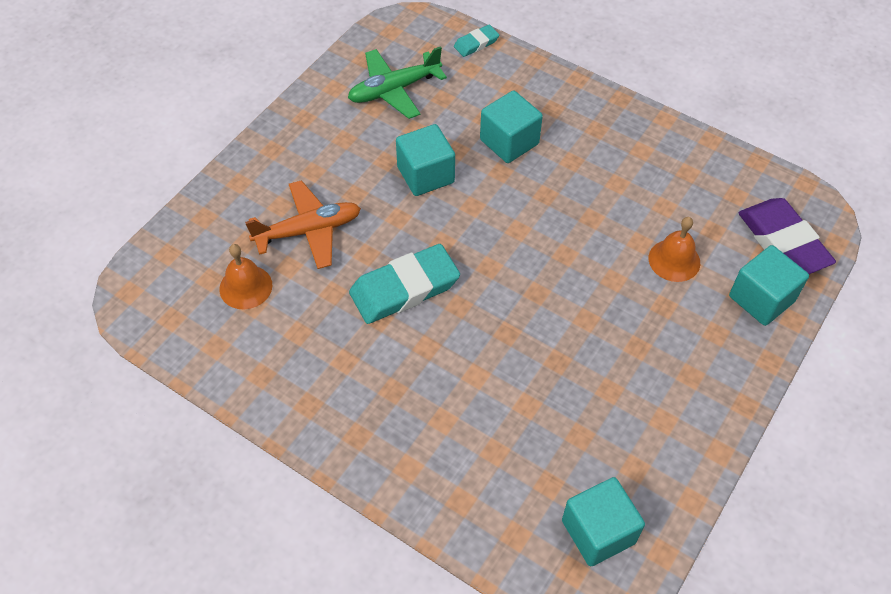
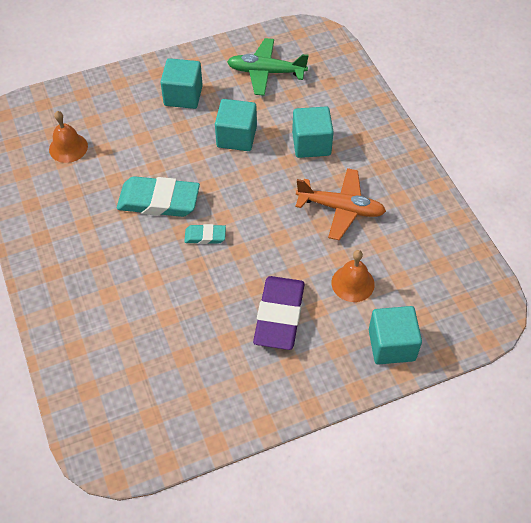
camera: 35 degrees right, 0 degrees up
orange plane [245,180,361,269] -> orange plane moved to [296,168,386,240]
turquoise eraser [454,25,499,57] -> turquoise eraser moved to [184,224,226,244]
turquoise cube [562,477,645,566] -> turquoise cube moved to [160,58,203,109]
purple eraser [739,198,836,274] -> purple eraser moved to [253,276,305,350]

